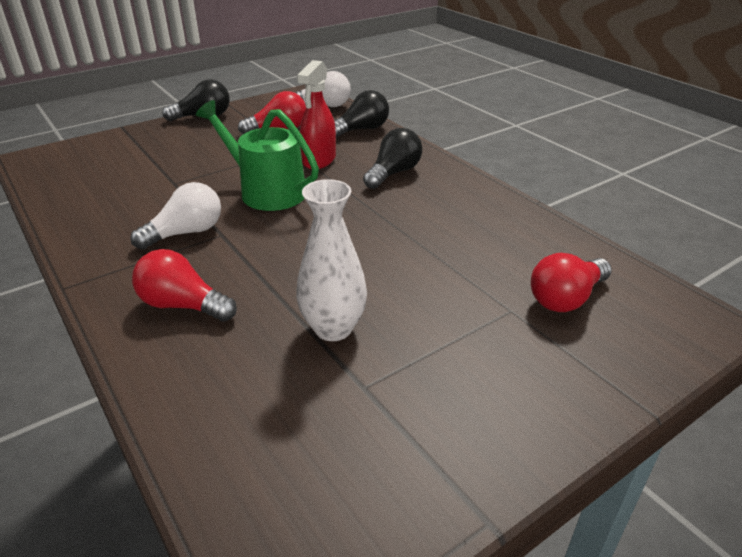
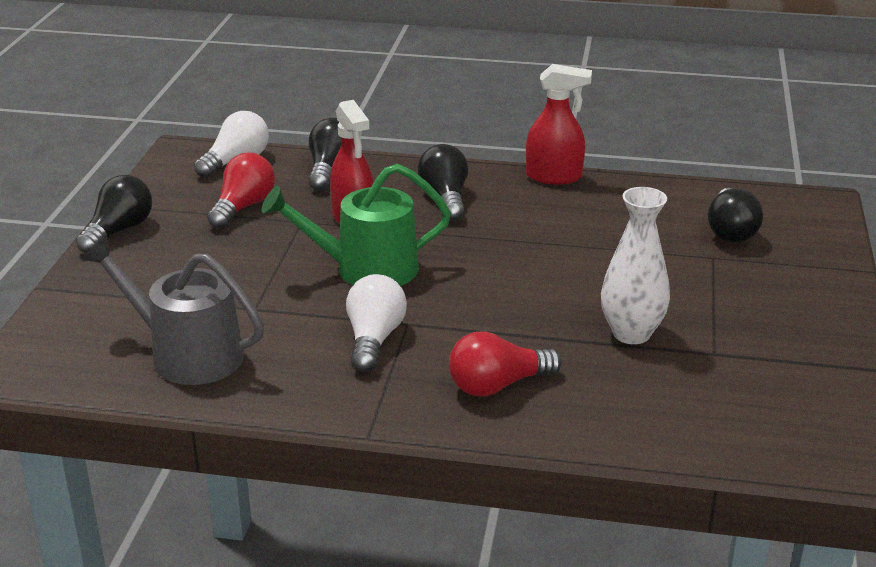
camera: 45 degrees left, 5 degrees down
red light bulb [531,253,612,312] -> black light bulb [708,188,763,243]
none -> grey watering can [82,237,264,385]
none -> red spray bottle [526,64,592,185]

